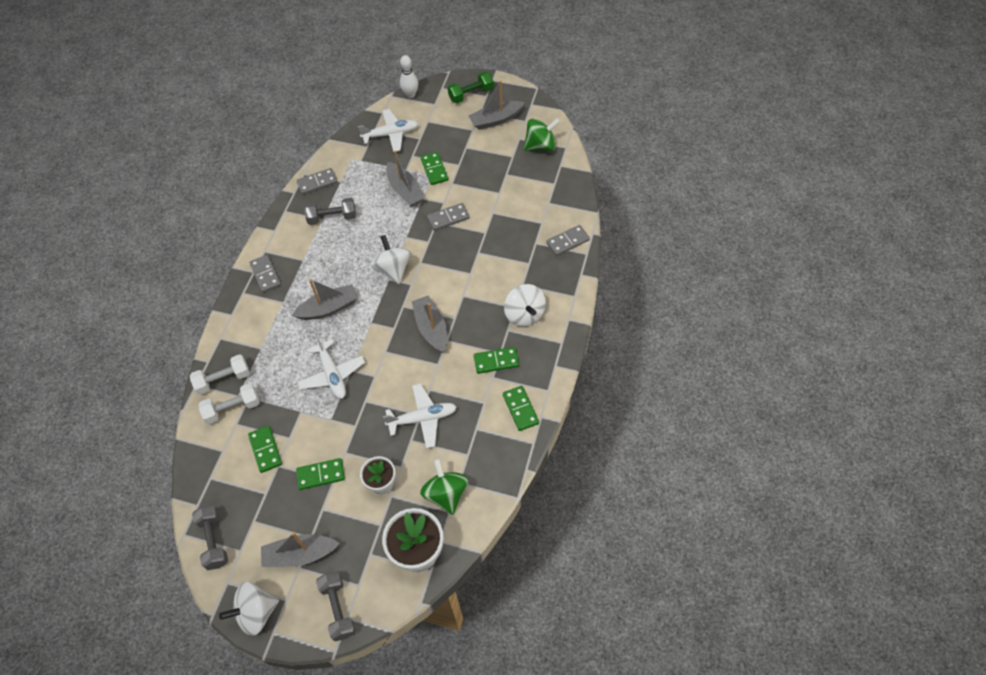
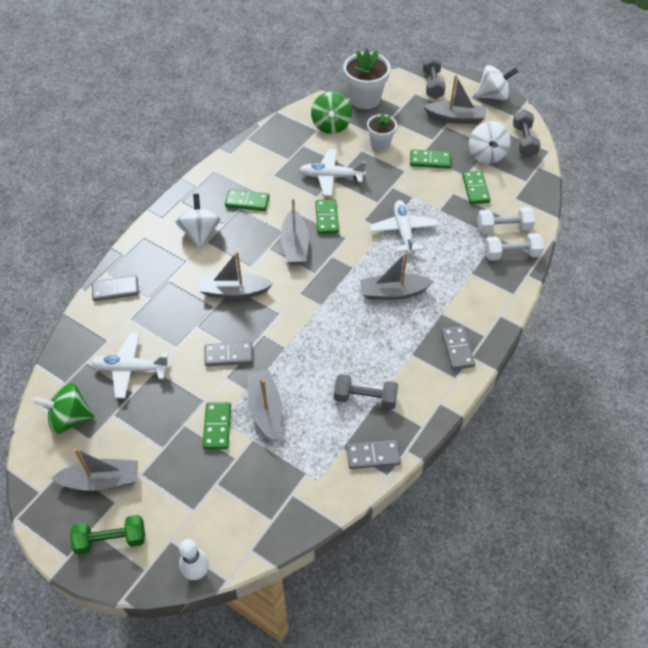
camera: 165 degrees left, 5 degrees down
white plane [358,109,418,152] -> white plane moved to [91,333,170,399]
white spinning top [370,235,411,284] -> white spinning top moved to [469,121,511,164]
green domino [503,386,539,431] -> green domino moved to [315,199,339,234]
none -> grey boat [199,252,273,299]

